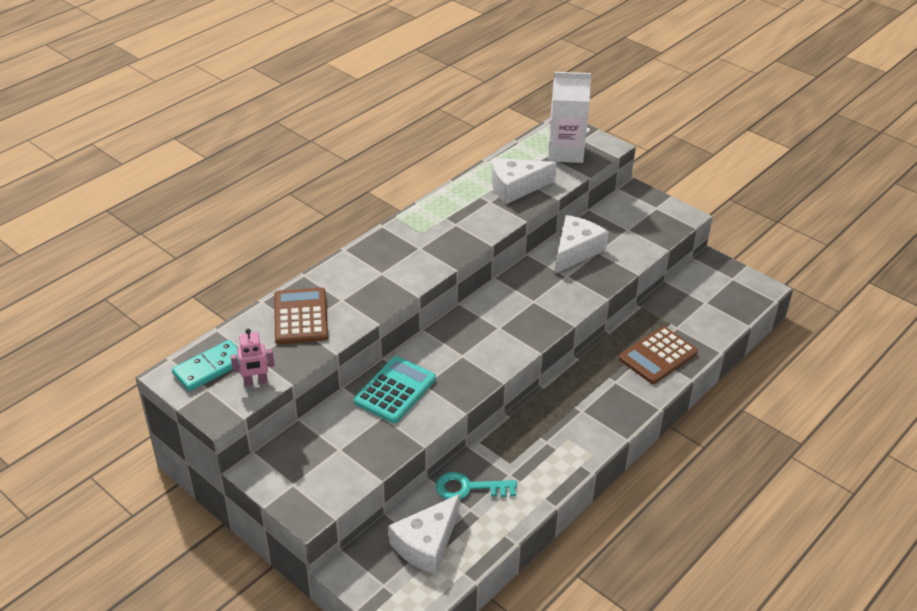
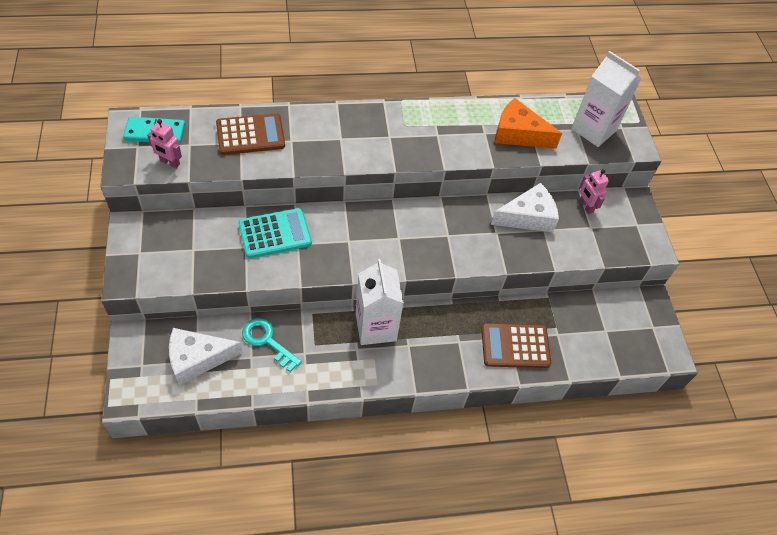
camera: 35 degrees right, 15 degrees up
brown calculator [274,287,328,344] -> brown calculator turned 45 degrees clockwise [216,113,285,155]
white cheese [492,158,557,204] -> orange cheese [495,98,562,149]
none -> white carton [356,259,404,345]
none -> pink robot [579,169,609,214]

